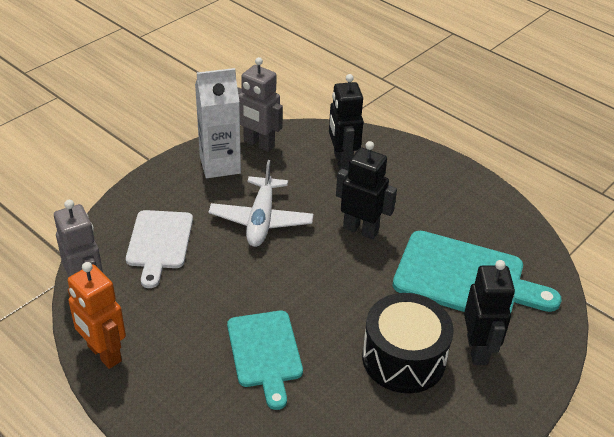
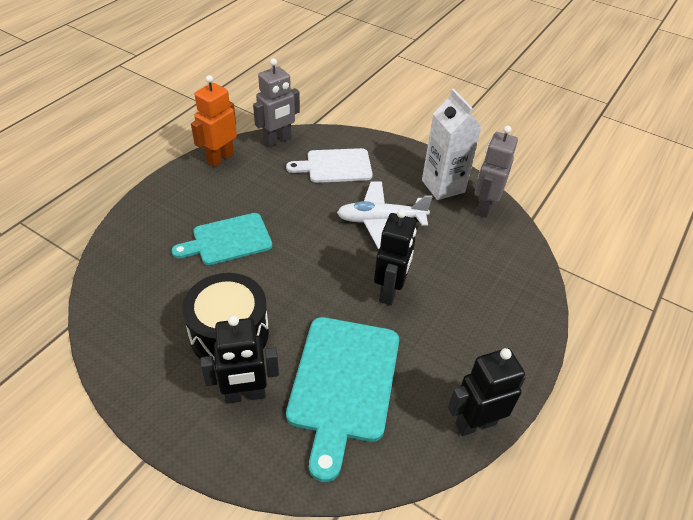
camera: 80 degrees right, 5 degrees up
black robot [329,74,363,170] -> black robot moved to [448,348,526,436]

